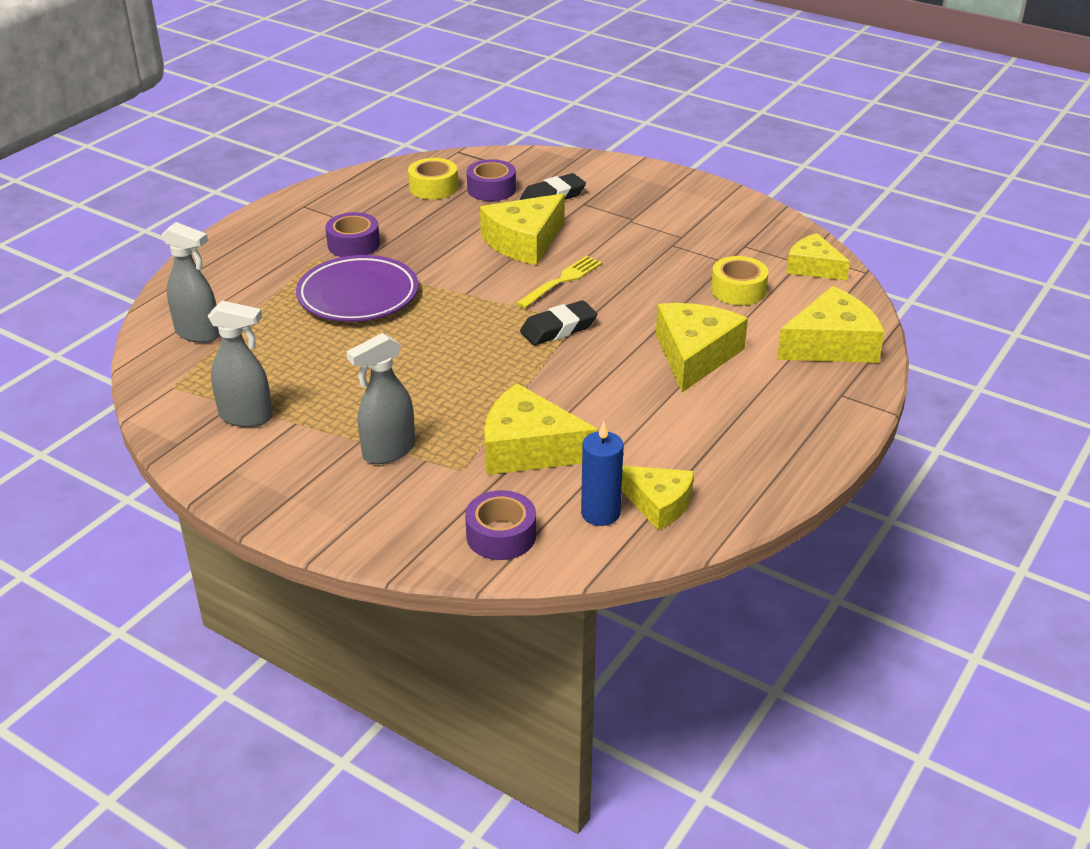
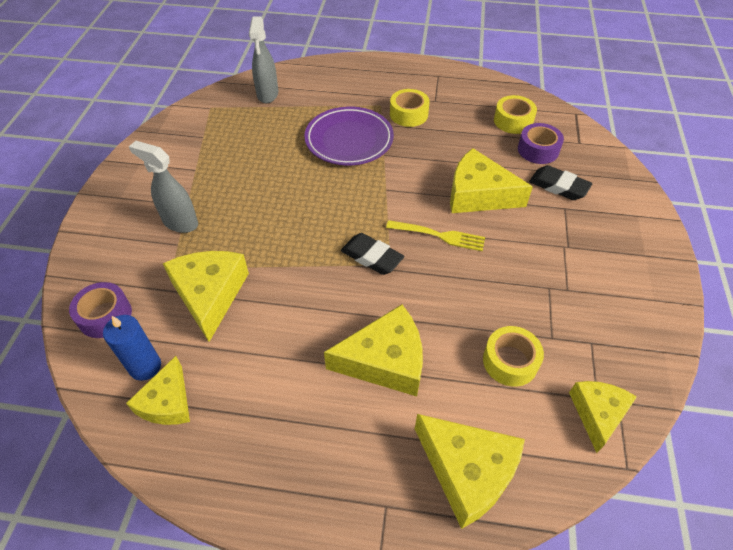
camera: 65 degrees right, 15 degrees up
grey spray bottle [208,301,273,427] -> none
purple tape [325,212,380,257] -> yellow tape [390,89,430,127]

